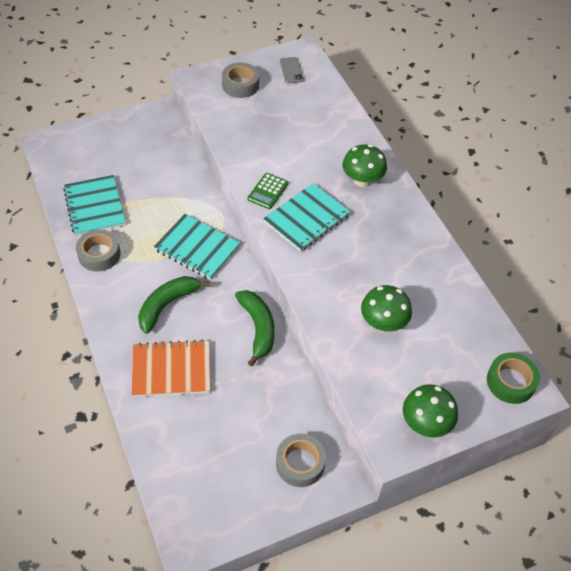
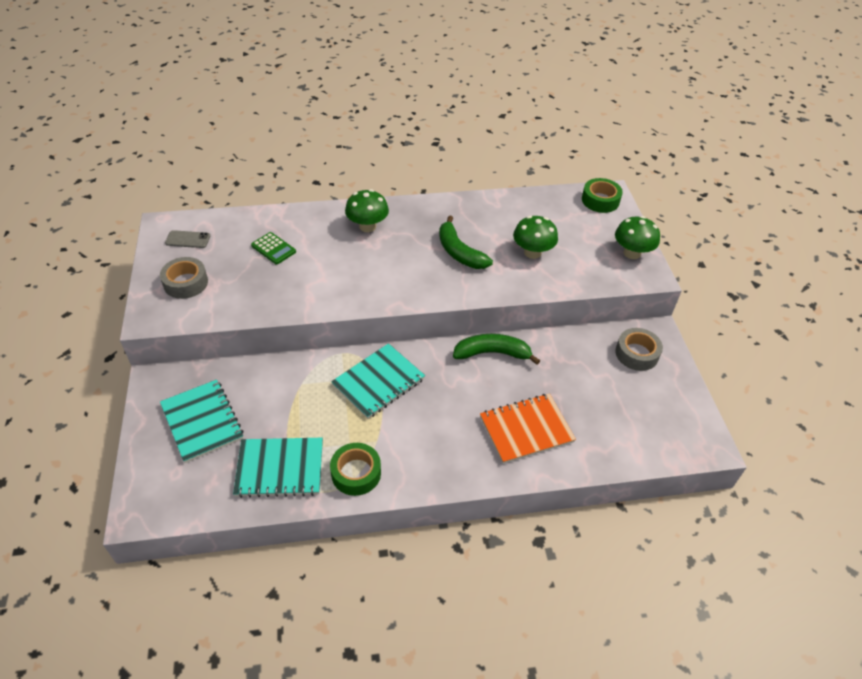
camera: 75 degrees left, 5 degrees down
grey tape [76,229,121,272] -> green tape [330,443,381,496]
orange notebook [131,339,210,397] -> orange notebook turned 60 degrees clockwise [480,394,576,464]
green banana [138,276,210,334] -> green banana moved to [439,216,493,269]
green calculator [248,173,288,209] -> green calculator moved to [251,232,296,264]
turquoise notebook [263,183,350,252] -> turquoise notebook moved to [160,379,244,463]

